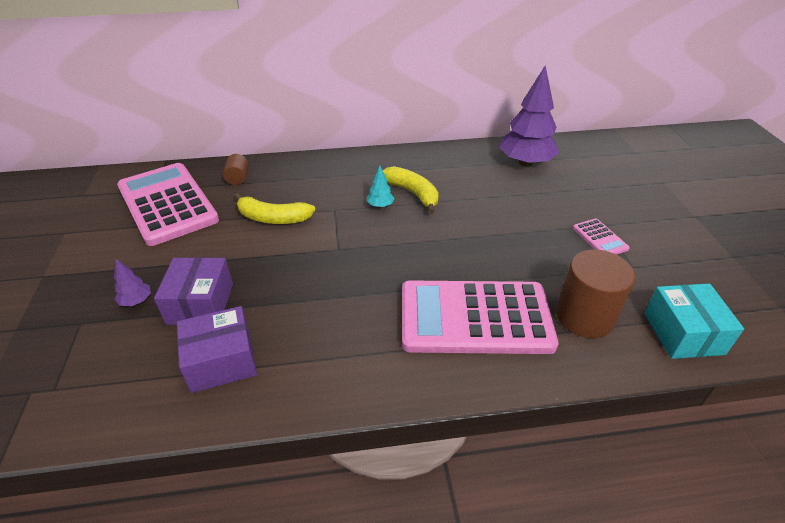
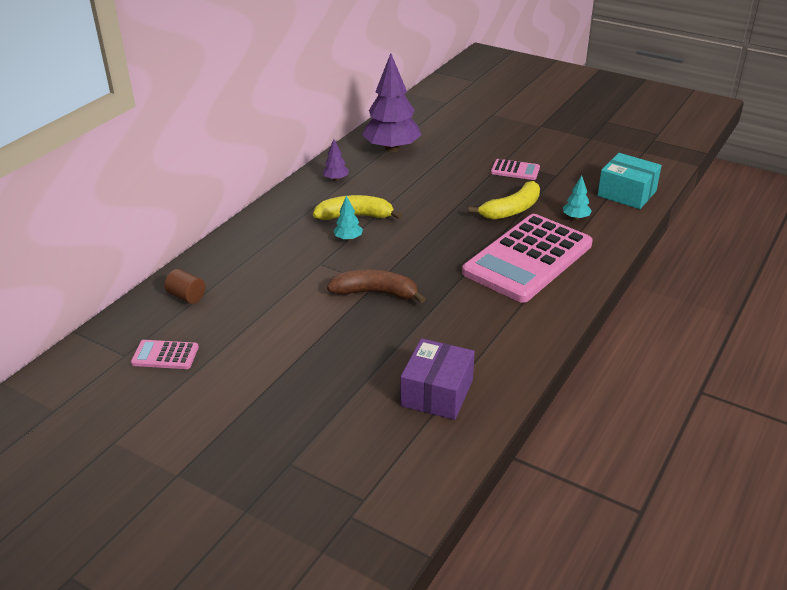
camera: 50 degrees left, 5 degrees down
purple tree [114,259,151,306] -> purple tree moved to [322,139,349,181]
pink calculator [117,163,219,246] -> pink calculator [131,340,199,369], size x0.41
purple box [154,257,233,325] -> none
yellow banana [234,193,315,224] -> yellow banana moved to [469,181,540,220]
brown cylinder [556,249,635,338] -> turquoise tree [563,175,592,220]
none -> brown banana [327,270,426,303]

